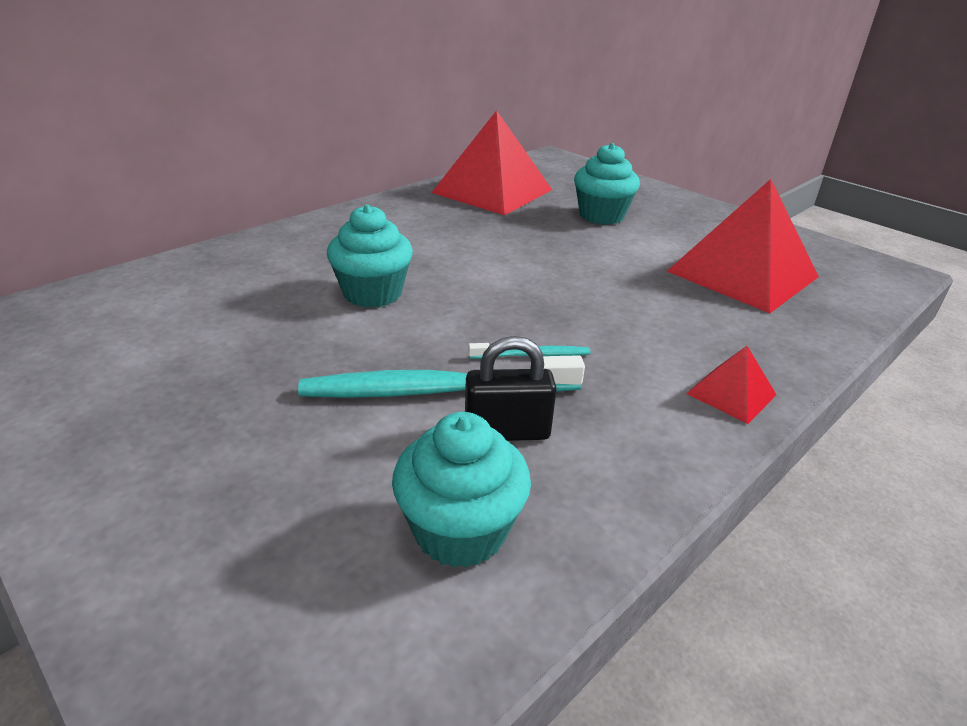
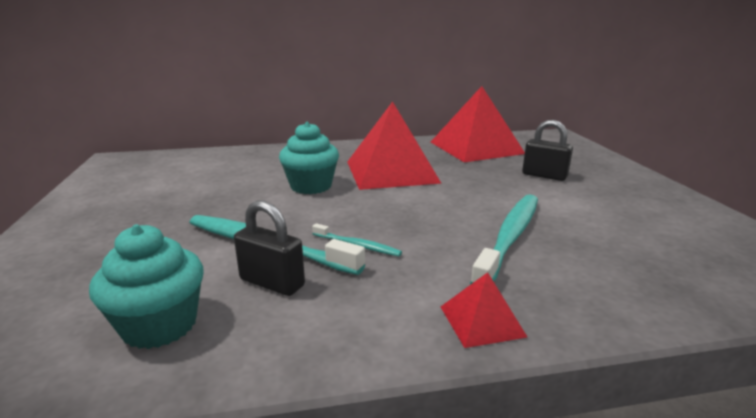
camera: 35 degrees right, 10 degrees down
turquoise cupcake [574,143,640,225] -> black padlock [522,120,573,181]
red pyramid [667,179,819,313] -> red pyramid moved to [347,101,442,190]
none -> turquoise toothbrush [470,194,538,285]

